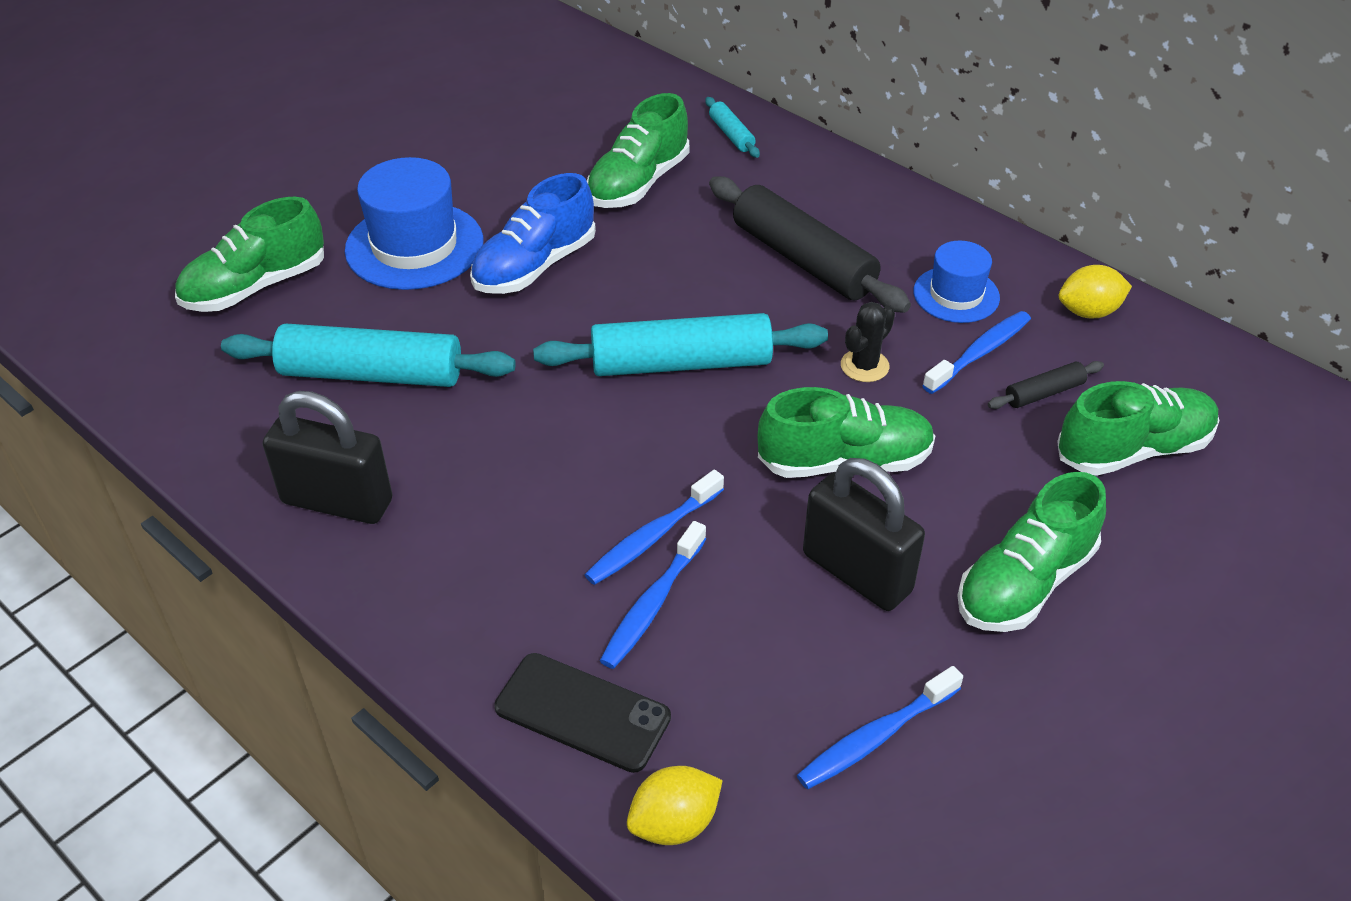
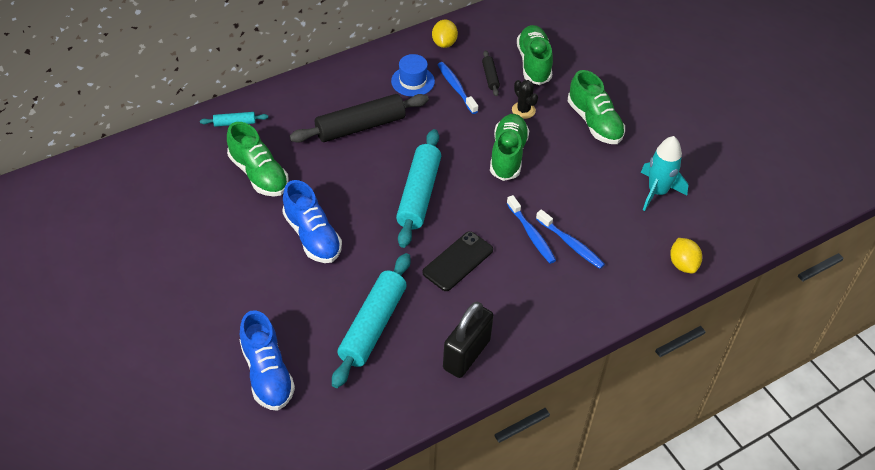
camera: 75 degrees left, 5 degrees up
green shoe [175,197,324,312] -> blue shoe [240,310,295,411]
blue hat [345,157,483,290] -> none
black phone [494,653,671,773] -> black phone moved to [422,231,493,291]
blue toothbrush [797,666,963,789] -> turquoise rocket [641,136,688,211]
black padlock [803,458,925,611] -> none
black cactus [841,302,895,382] -> black cactus moved to [512,80,538,119]

